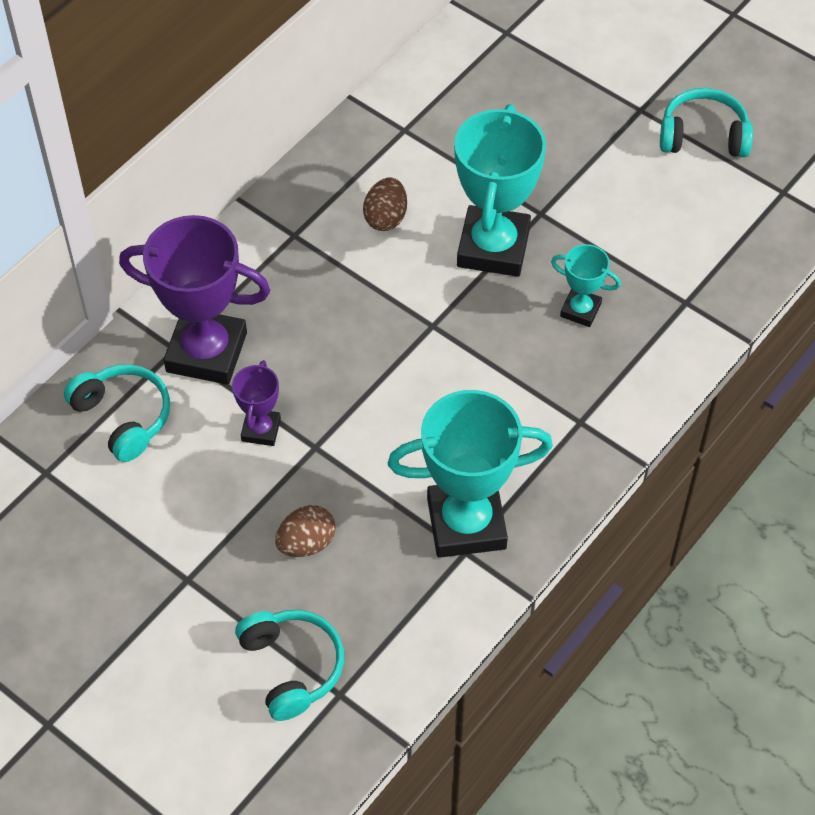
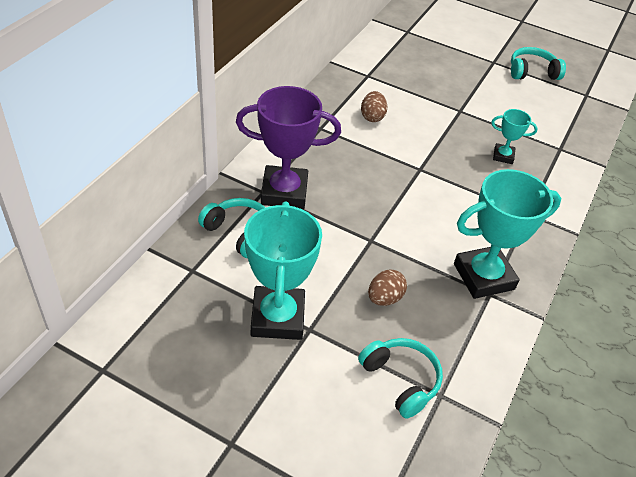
camera: 15 degrees left, 10 degrees down
purple trophy [232,360,281,446] -> none
turquoise trophy [454,104,546,277] -> turquoise trophy moved to [244,201,322,340]

